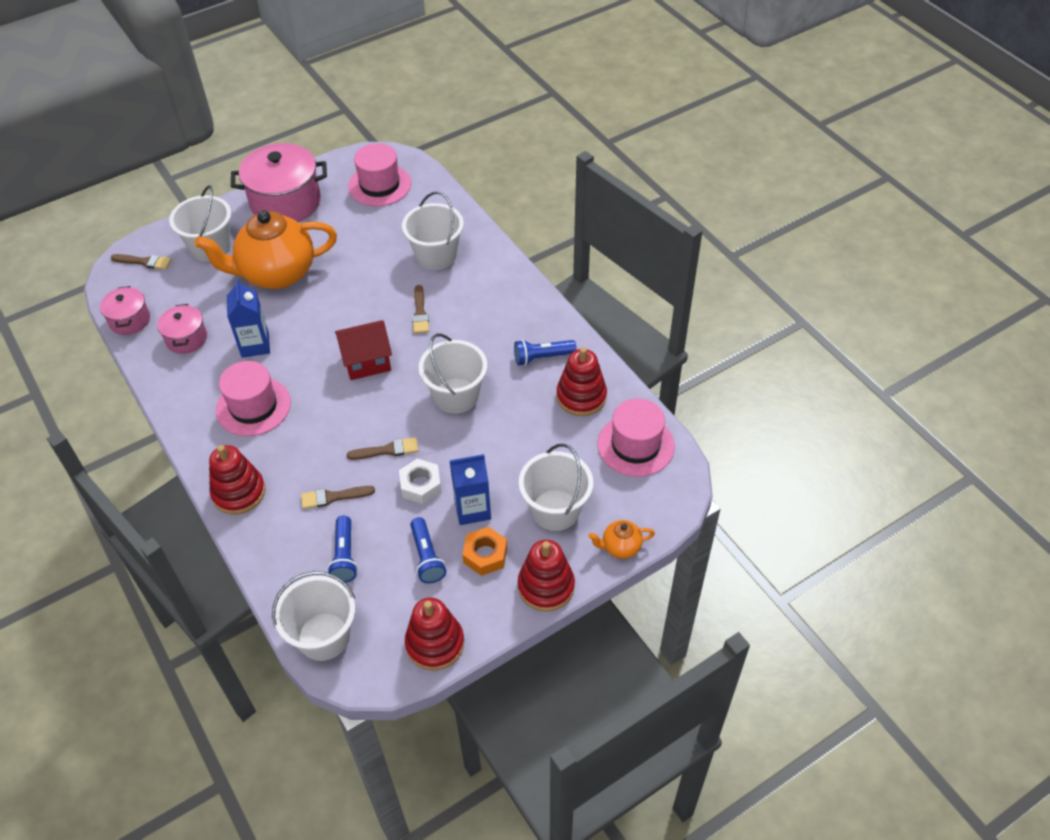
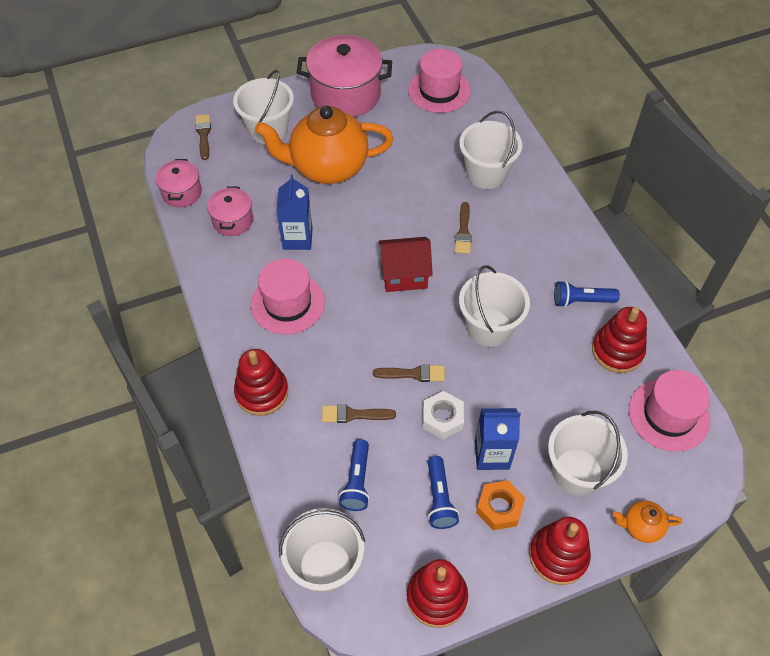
camera: 10 degrees right, 5 degrees up
brown brush [111,254,171,270] -> brown brush turned 120 degrees counterclockwise [195,114,211,160]

